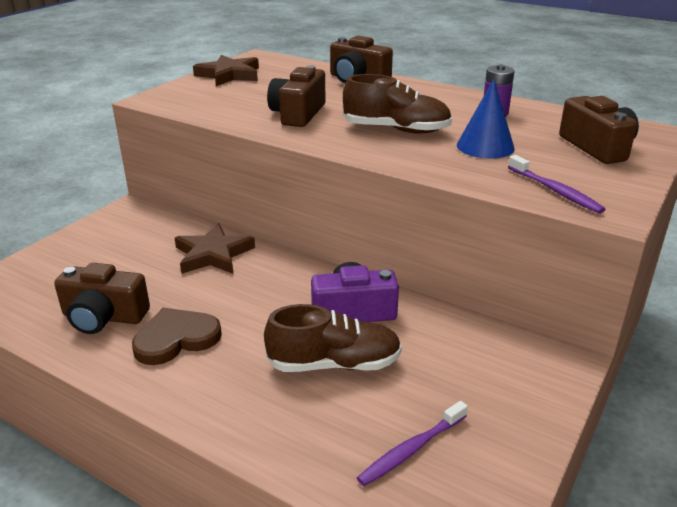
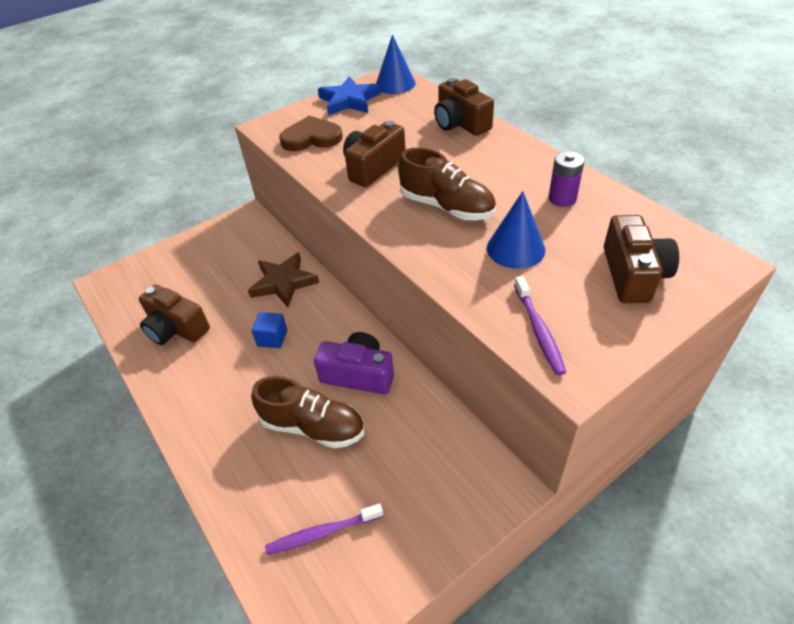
camera: 25 degrees right, 15 degrees up
brown heart [132,308,222,365] -> brown heart moved to [279,116,343,151]
brown star [193,55,259,86] -> blue star [318,76,381,116]
none -> blue cube [251,312,287,348]
none -> blue cone [376,34,416,94]

